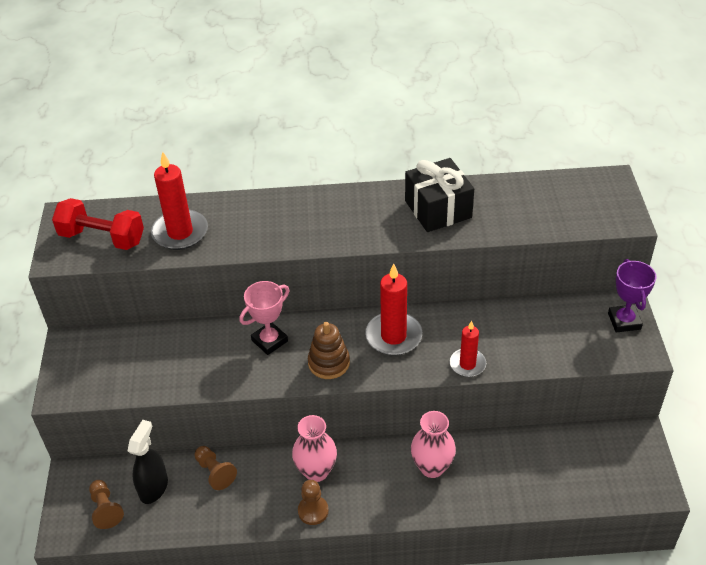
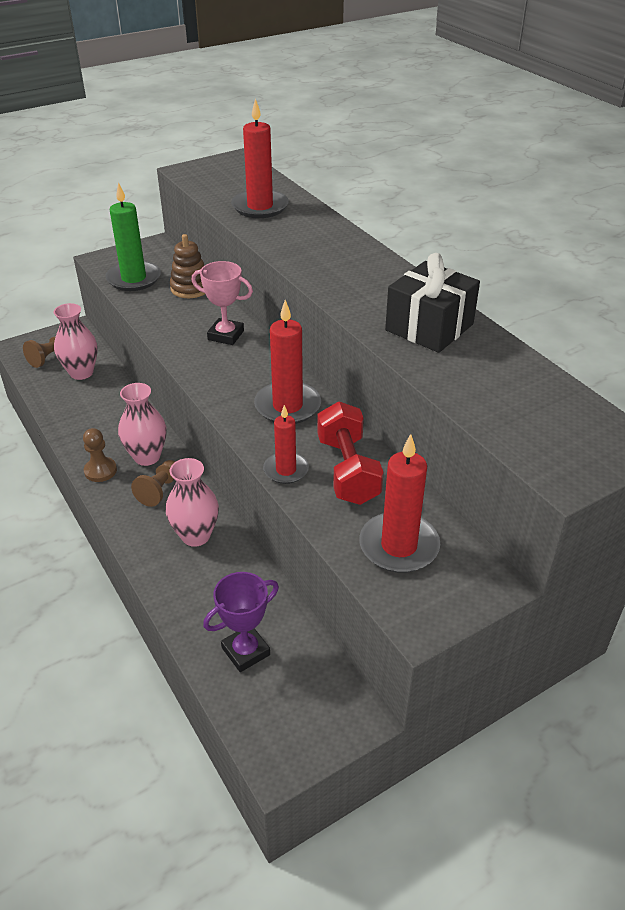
camera: 60 degrees right, 5 degrees down
red dumbbell [52,198,144,250] -> red dumbbell moved to [317,401,384,505]
black spray bottle [128,420,168,504] -> pink vase [54,303,98,380]
brown pawn [194,446,237,490] -> brown pawn moved to [131,460,175,507]
brown stacking toy [308,322,350,379] -> brown stacking toy moved to [170,234,205,298]
purple trophy [608,259,656,332] -> purple trophy moved to [203,572,279,672]
none -> green candle [105,182,161,291]
none -> red candle [359,434,440,573]

